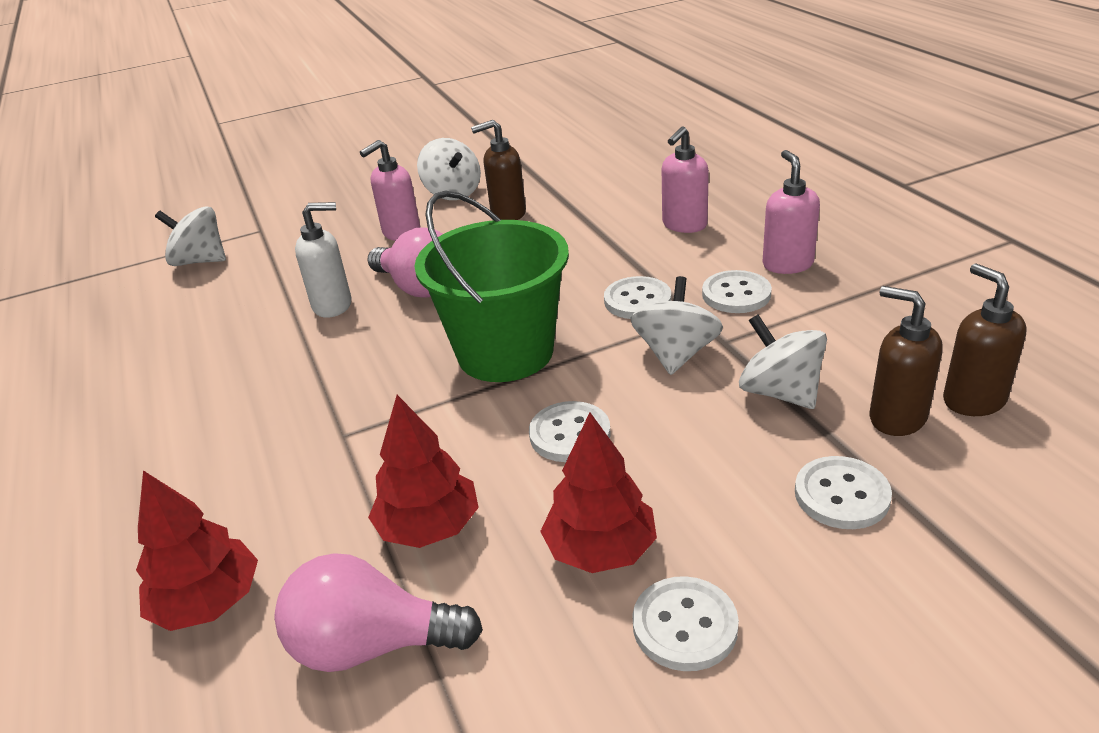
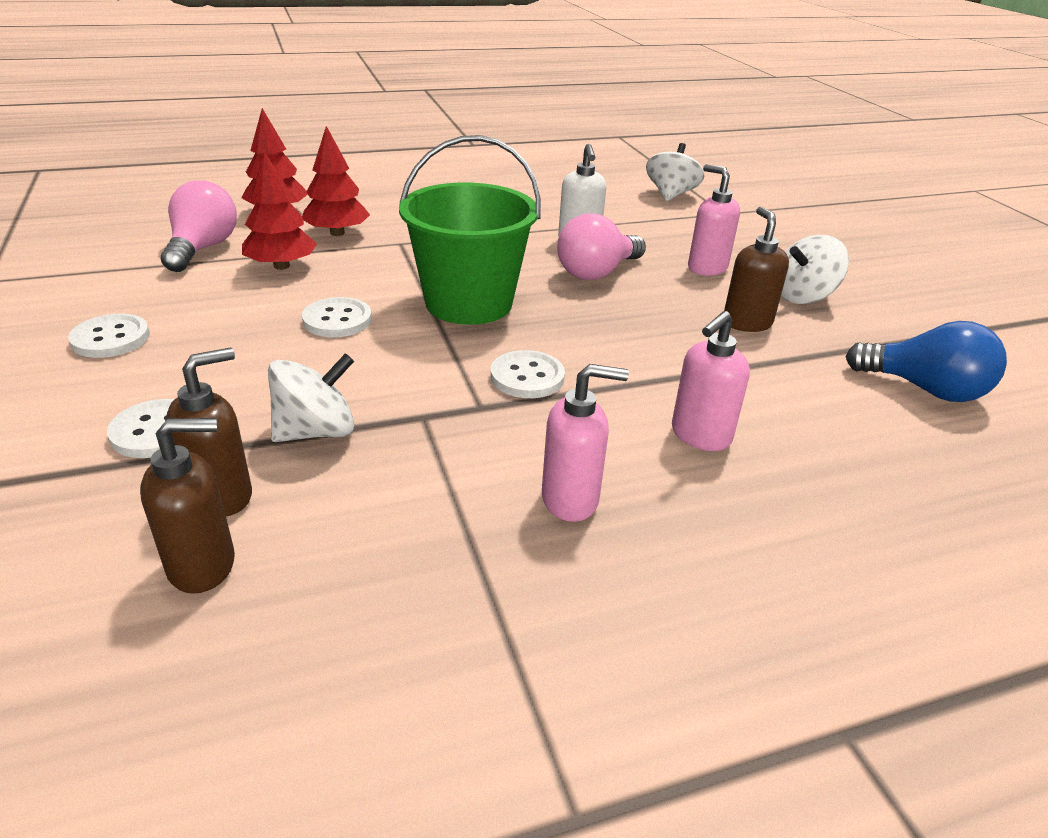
camera: 90 degrees right, 0 degrees up
red tree [540,412,657,573] -> red tree moved to [302,126,370,236]
white spinning top [631,276,723,375] -> none
pink soap dispenser [662,126,709,233] -> pink soap dispenser turned 90 degrees counterclockwise [672,311,750,451]
white button [702,270,772,313] -> none
none -> blue light bulb [845,321,1007,402]

